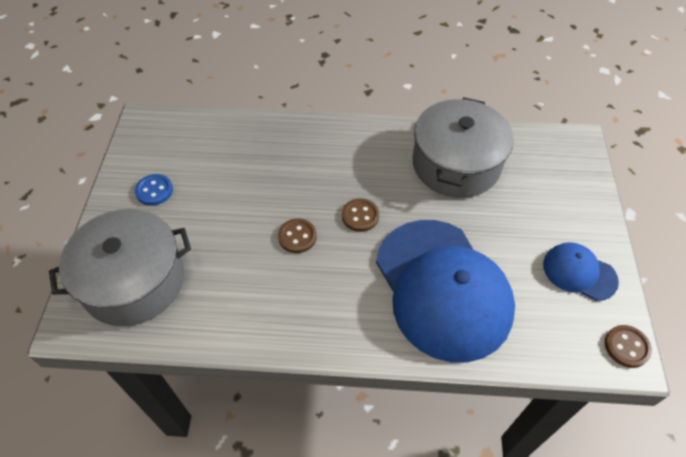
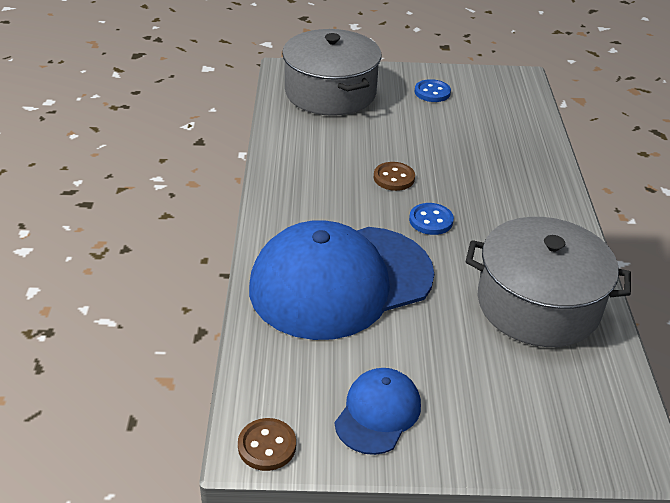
camera: 85 degrees right, 15 degrees down
brown button [342,198,379,232] -> blue button [409,203,454,235]

